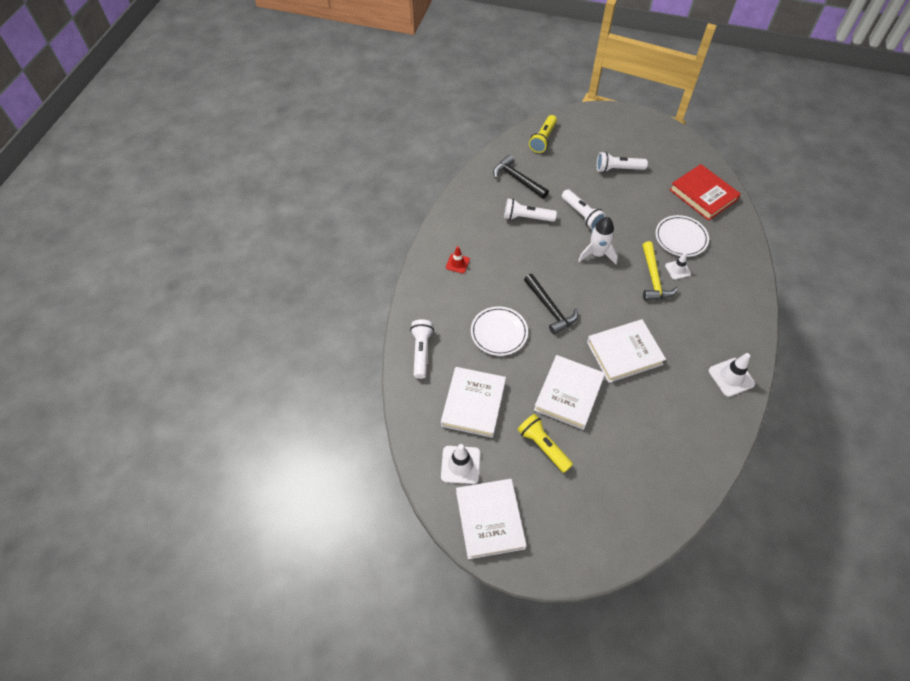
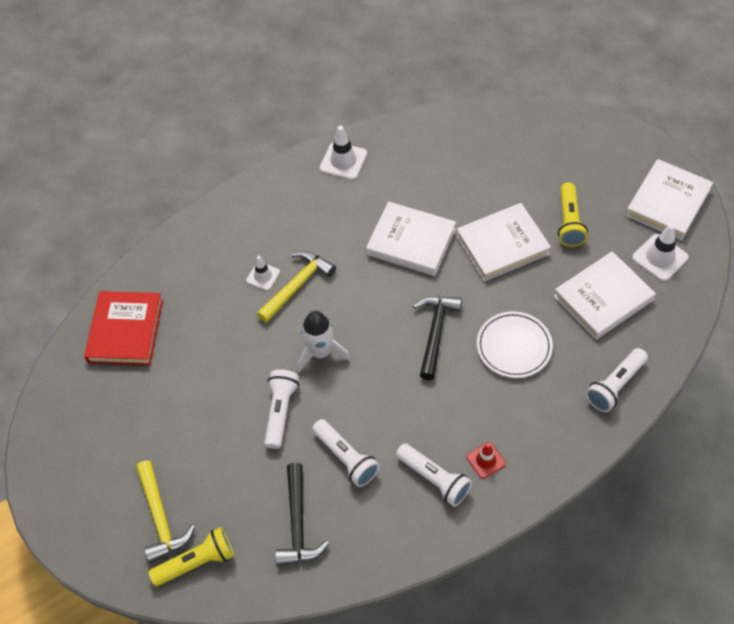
camera: 135 degrees left, 0 degrees up
white flashlight [597,152,648,173] -> white flashlight moved to [396,443,472,507]
white plate [655,215,709,257] -> none
none -> yellow hammer [136,460,195,563]

